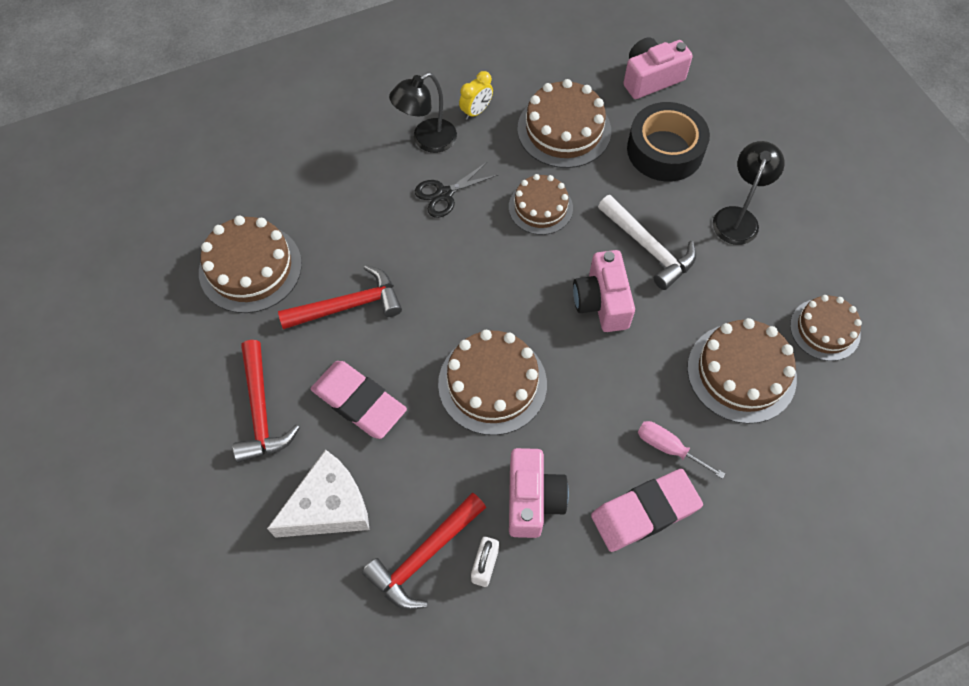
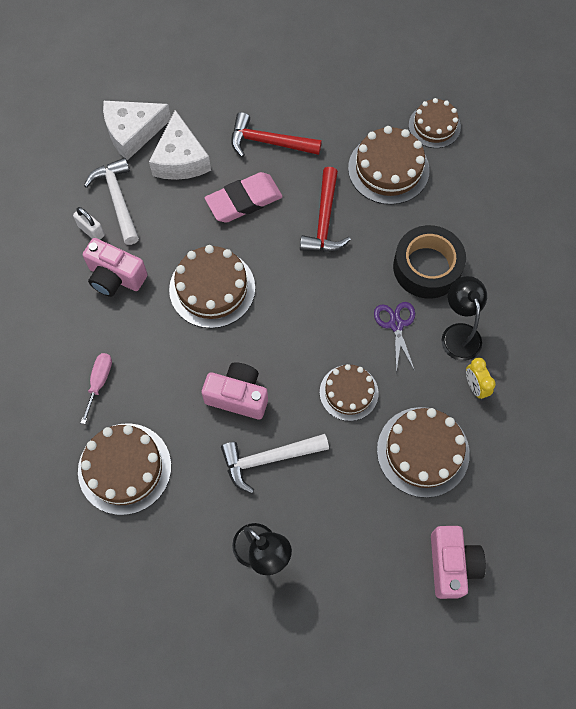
camera: 115 degrees right, 5 degrees up
red hammer [362,493,486,610] -> white hammer [84,158,139,245]
black scissors [415,162,498,218] -> purple scissors [374,302,415,373]
pink eraser [591,469,703,552] -> none
black tape [627,102,710,182] -> black tape moved to [393,225,466,299]
pink screwdriver [638,421,725,479] -> pink screwdriver turned 45 degrees counterclockwise [81,353,112,424]
brown cake [790,295,862,361] -> brown cake moved to [409,98,461,148]
none -> white cheese [103,101,171,161]

